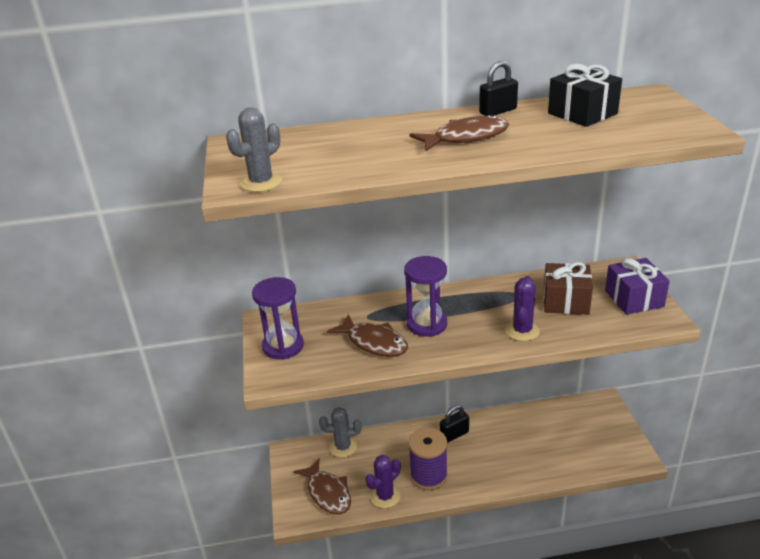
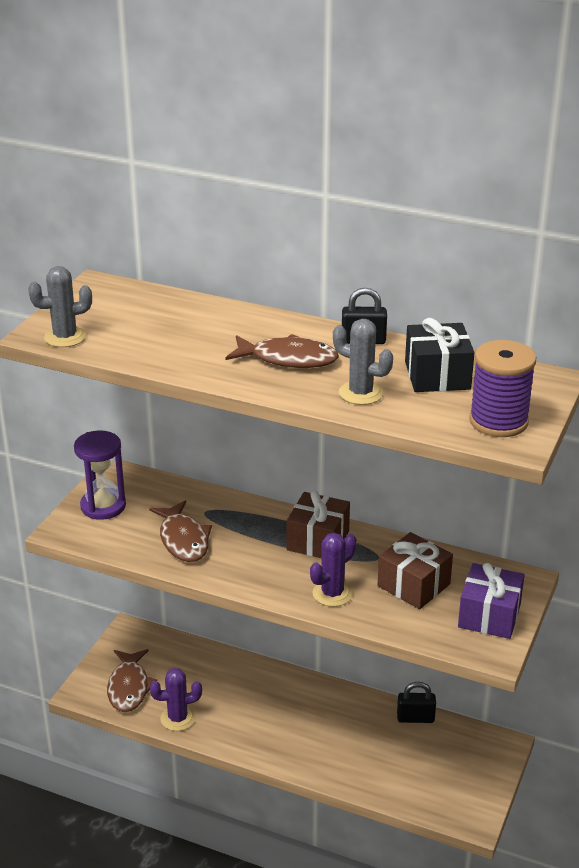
camera: 30 degrees right, 0 degrees up
grey cactus [319,407,361,458] -> grey cactus moved to [333,319,393,405]
purple hourglass [404,256,447,337] -> none
purple spool [408,428,448,490] -> purple spool moved to [469,340,536,437]
black padlock [440,405,469,443] -> black padlock moved to [397,682,436,723]
none -> brown gift [287,491,350,558]

